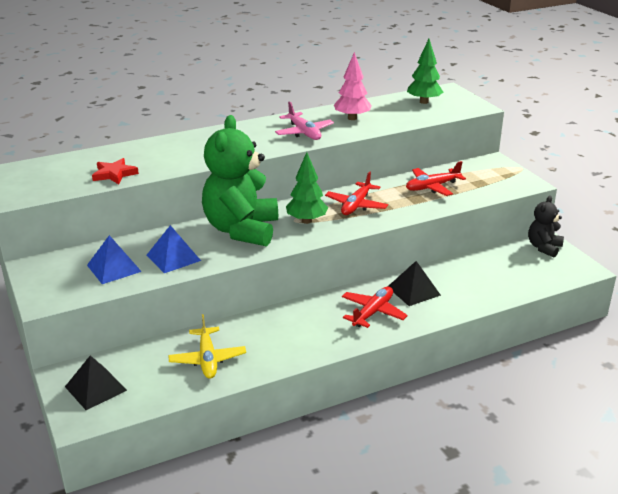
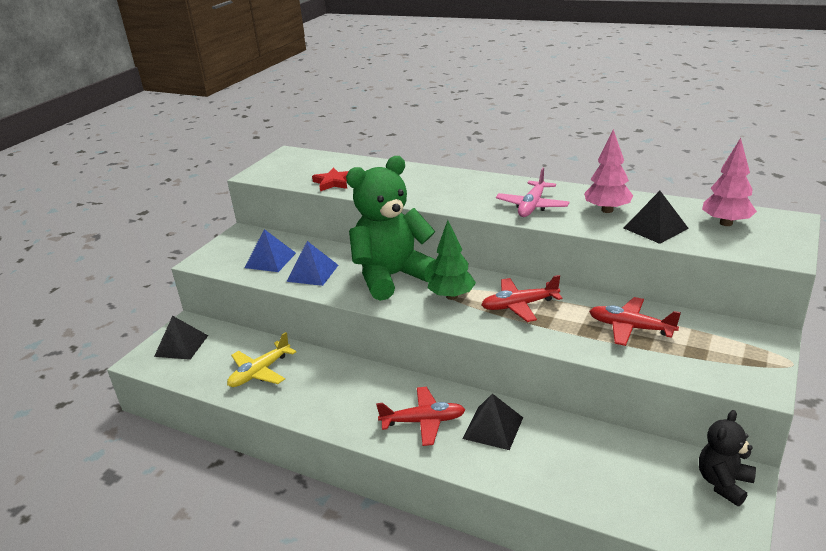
camera: 55 degrees right, 0 degrees up
green tree [407,39,443,104] -> pink tree [702,138,757,226]
black teddy bear [528,196,564,257] -> black teddy bear turned 45 degrees counterclockwise [699,410,756,506]
none -> black pyramid [624,191,689,244]

